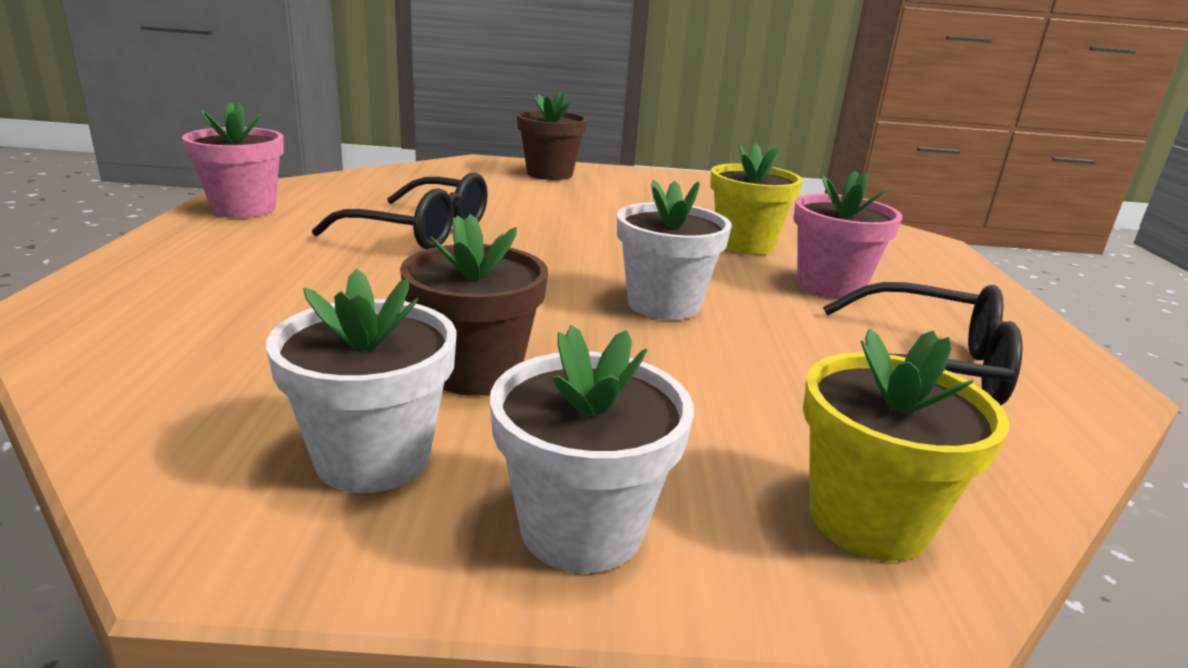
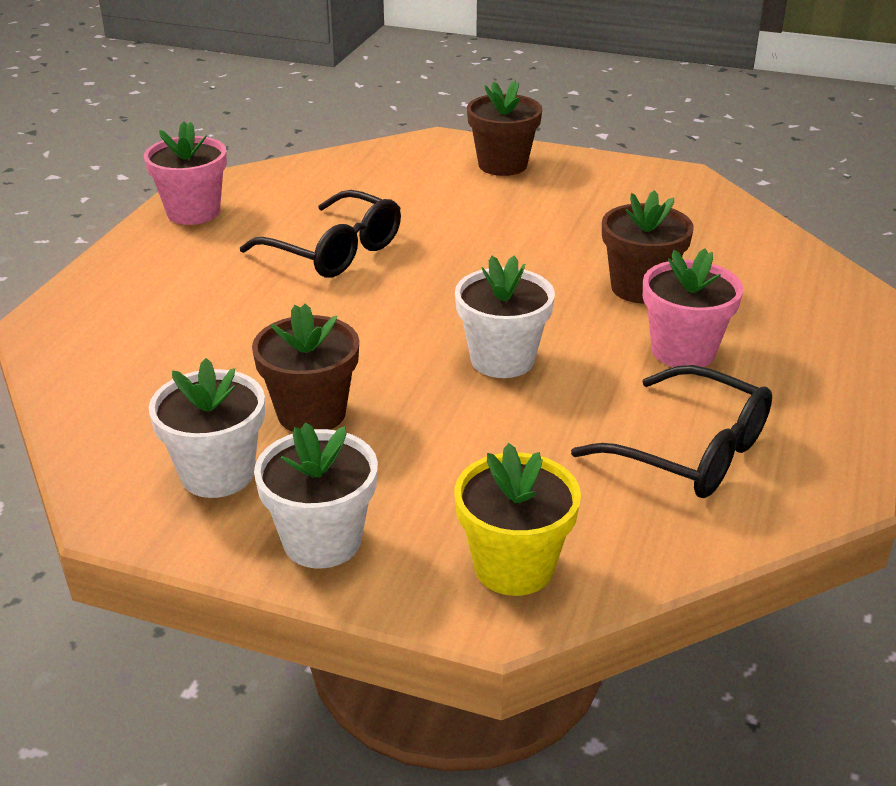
camera: 20 degrees right, 10 degrees up
yellow flower pot [710,144,803,255] -> brown flower pot [602,190,694,303]

